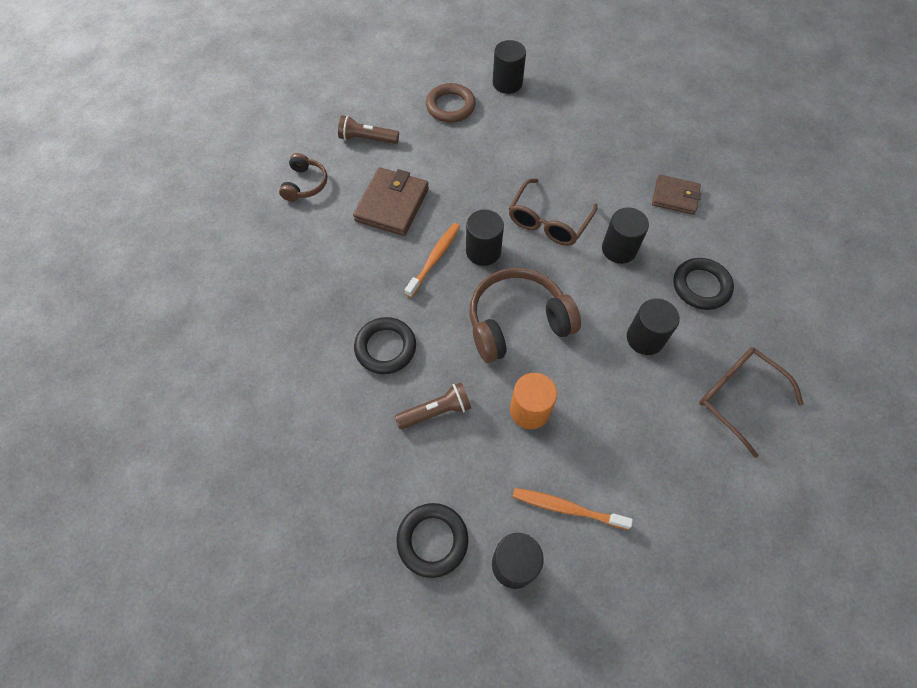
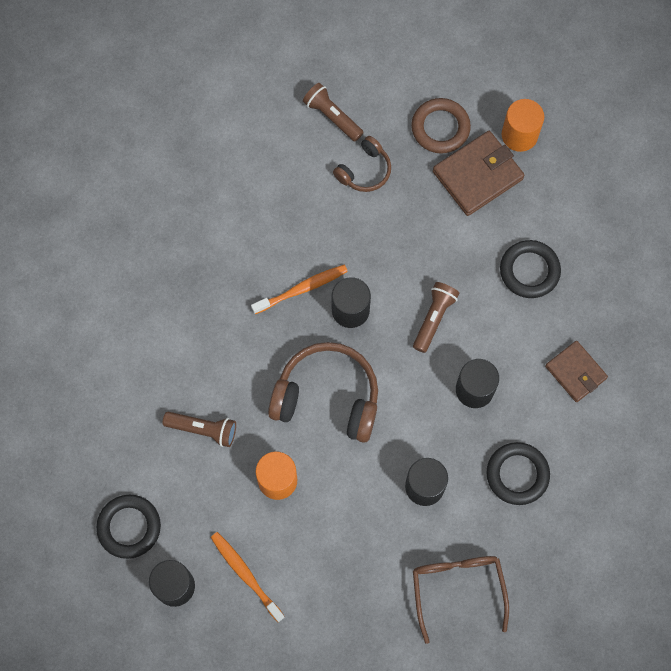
camera: 35 degrees right, 10 degrees up
brown headphones [279,153,327,201] -> brown headphones moved to [333,136,391,192]
brown wallet [353,167,429,236] -> brown wallet moved to [433,131,525,216]
black ring [354,317,416,374] -> black ring moved to [500,240,561,298]
black cylinder [493,40,526,94] -> orange cylinder [502,99,544,152]
brown glasses [509,178,597,246] -> brown flashlight [413,282,459,353]

